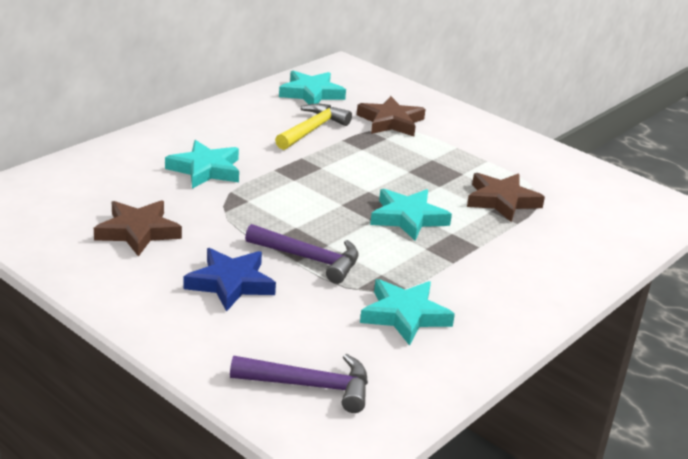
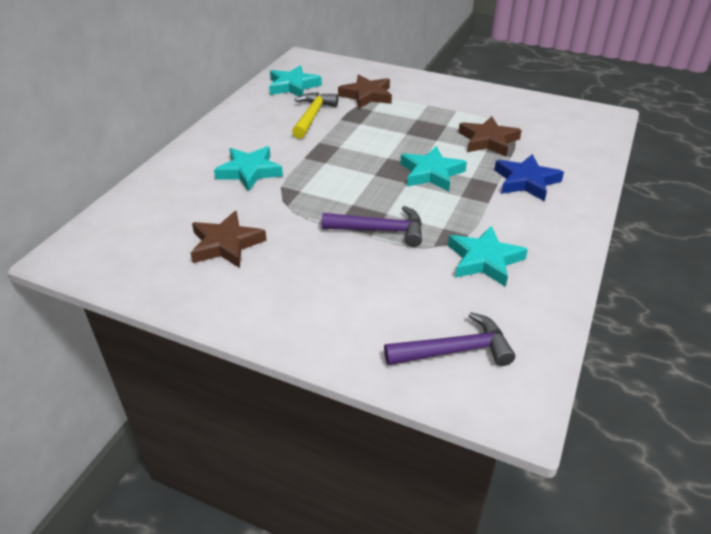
camera: 15 degrees left, 10 degrees up
blue star [183,248,276,312] -> blue star moved to [494,154,564,201]

